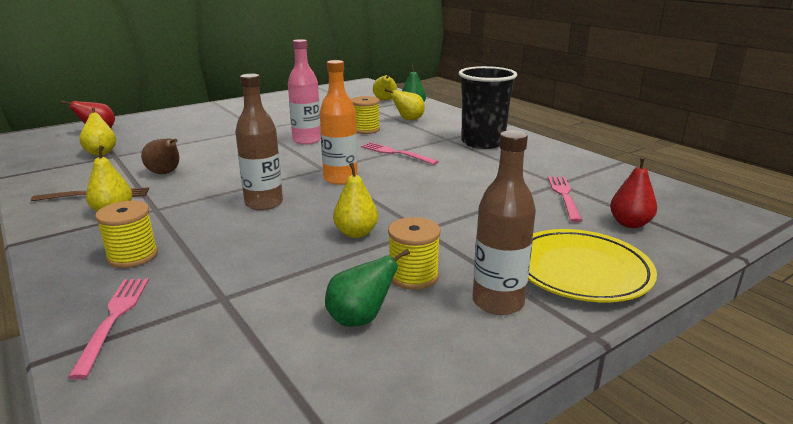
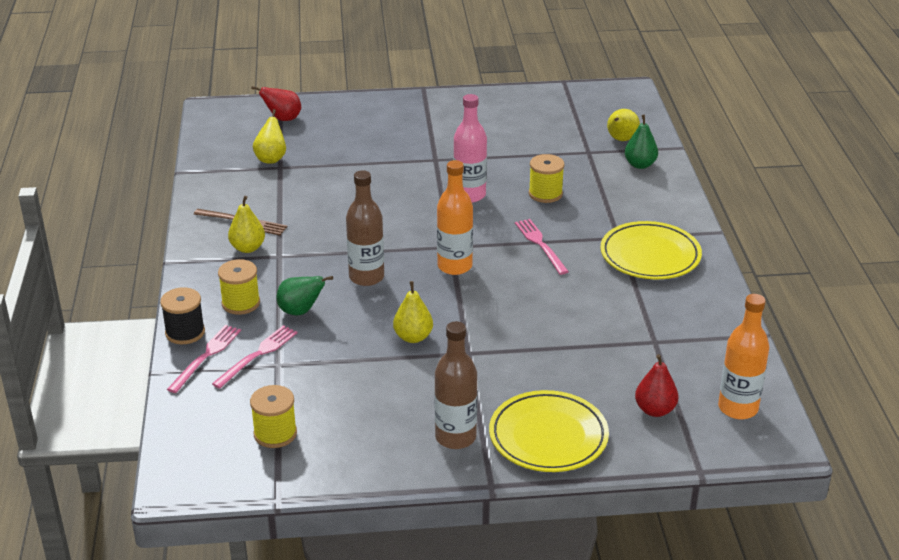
camera: 30 degrees right, 10 degrees up
brown pear [141,138,179,174] -> none
green pear [325,249,410,327] -> green pear moved to [276,276,333,315]
yellow pear [385,89,425,120] -> none
yellow spool [388,217,441,290] -> yellow spool moved to [250,385,297,448]
black cup [459,66,517,149] -> yellow plate [600,221,702,279]
pink fork [548,176,583,222] -> pink fork moved to [212,325,298,389]
none -> black spool [160,287,205,344]
none -> orange bottle [718,294,769,419]

